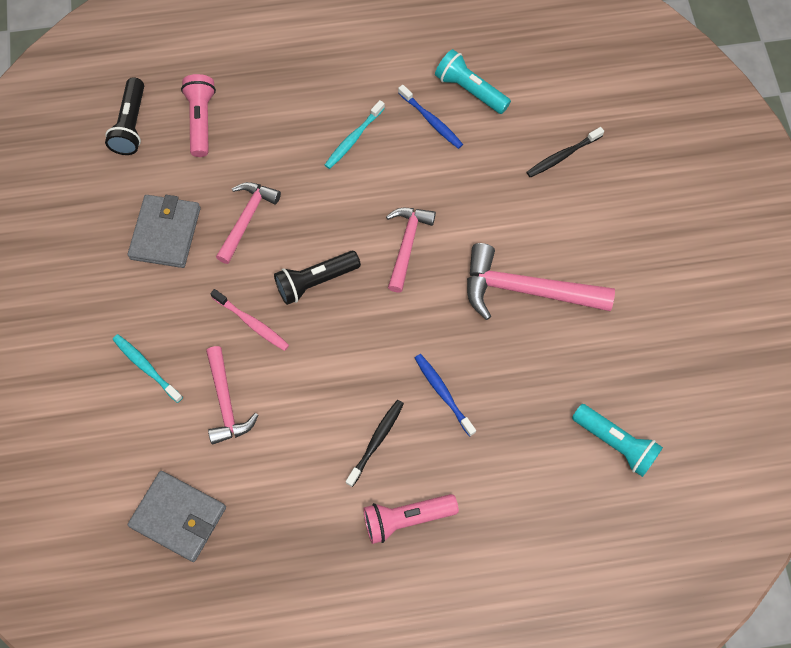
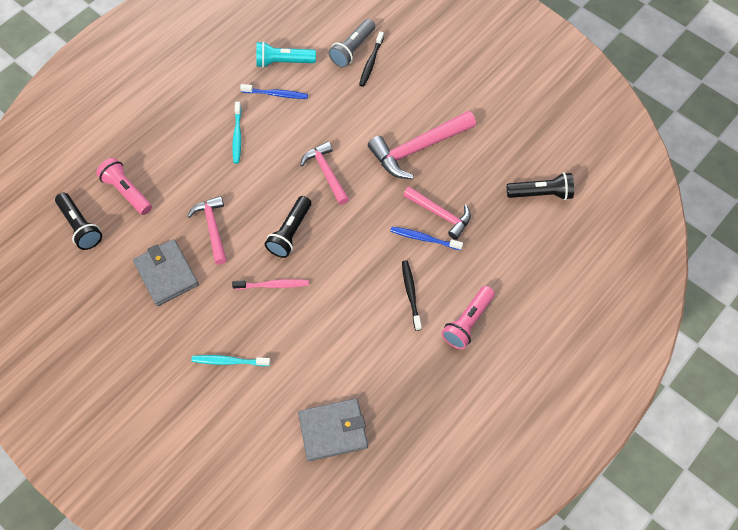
camera: 40 degrees left, 5 degrees down
pink hammer [206,346,258,444] -> pink hammer moved to [403,187,471,240]
turquoise flashlight [572,404,663,477] -> black flashlight [507,172,574,200]
none -> grey flashlight [328,19,375,68]

